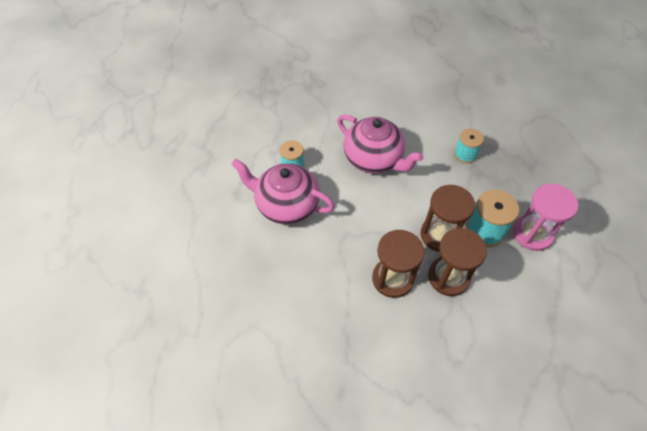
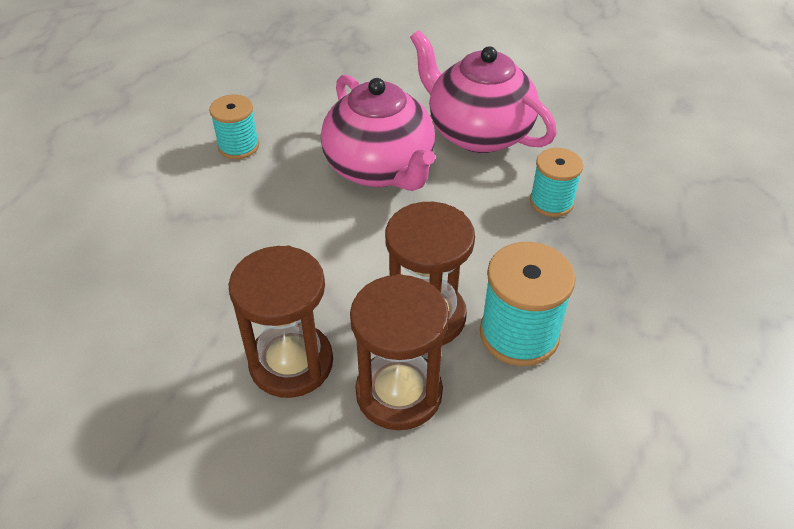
camera: 20 degrees right, 10 degrees down
pink teapot [231,159,335,225] -> pink teapot moved to [410,30,557,153]
pink hourglass [513,184,579,251] -> none

